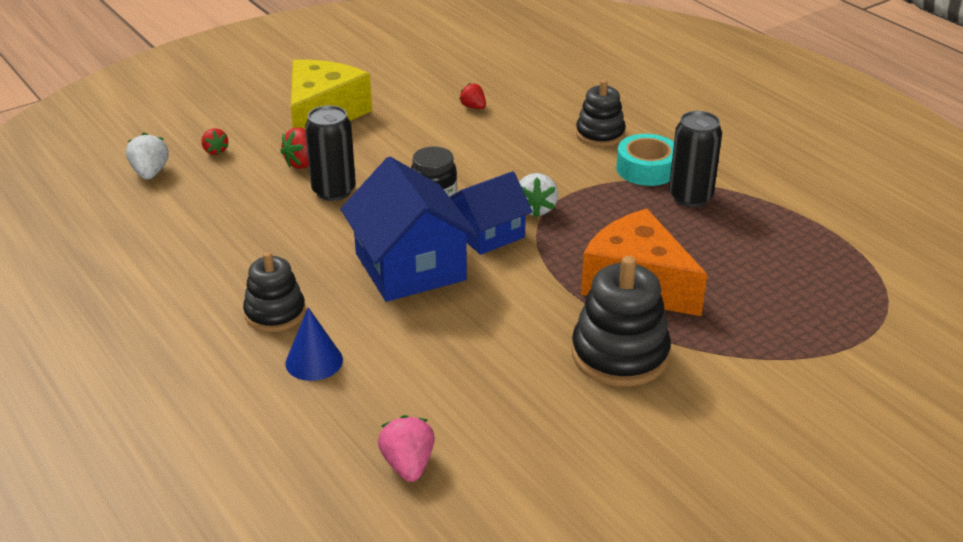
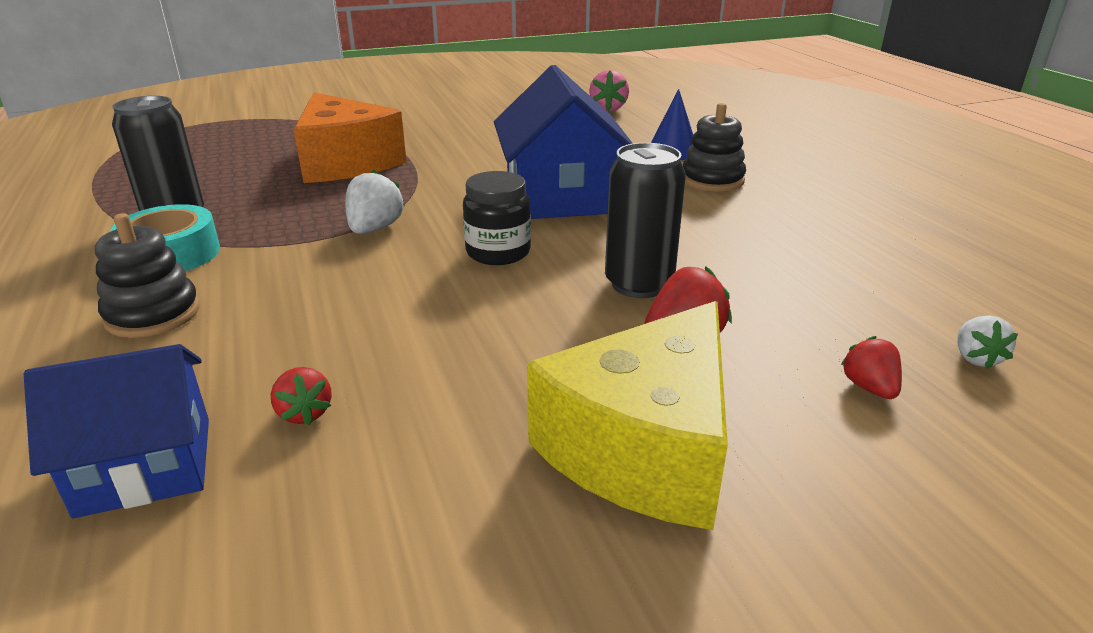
camera: 165 degrees left, 5 degrees down
white strawberry [126,133,169,179] -> white strawberry [958,316,1018,369], size x0.66
blue house [450,171,533,255] -> blue house moved to [24,344,209,518]
black stacking toy [572,256,671,387] -> none

